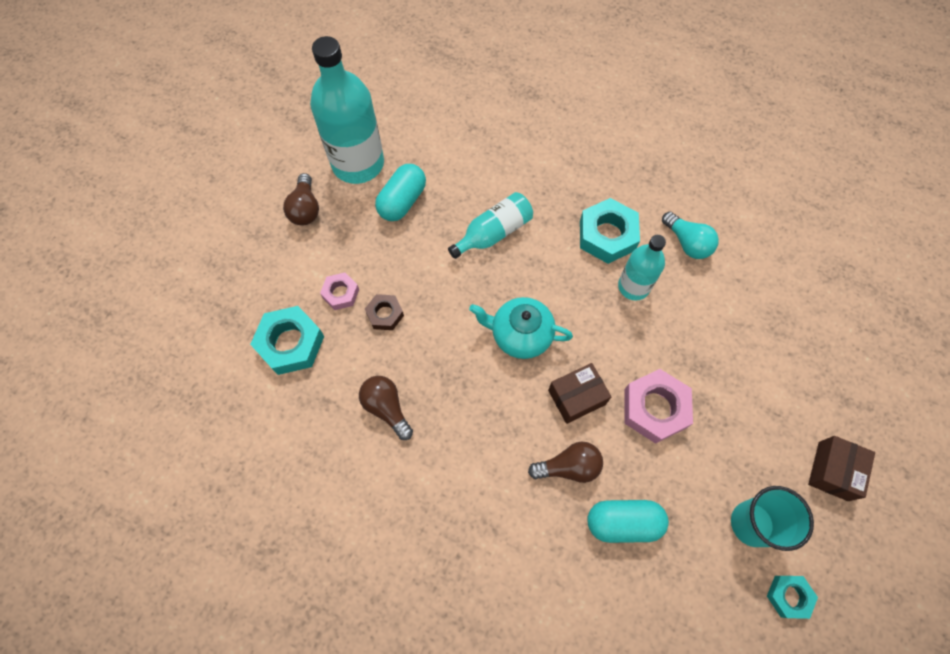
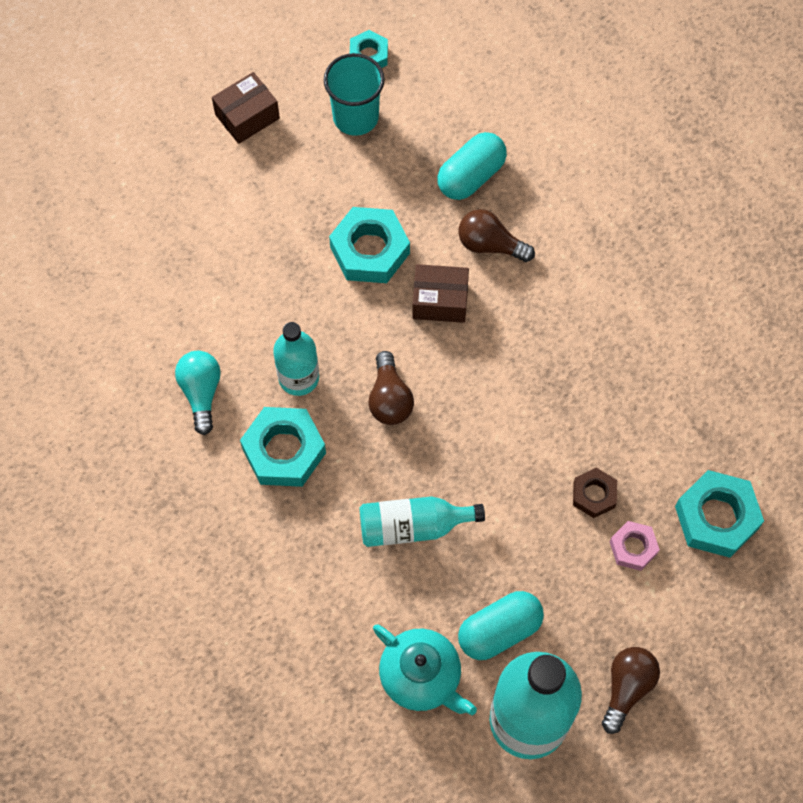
camera: 150 degrees left, 0 degrees up
brown light bulb [359,376,413,440] -> brown light bulb moved to [368,351,414,425]
turquoise teapot [469,297,573,359] -> turquoise teapot moved to [373,624,477,715]
turquoise capsule [588,500,669,543] -> turquoise capsule turned 75 degrees counterclockwise [437,132,507,200]
pink nut [624,369,693,444] -> turquoise nut [329,207,410,283]

